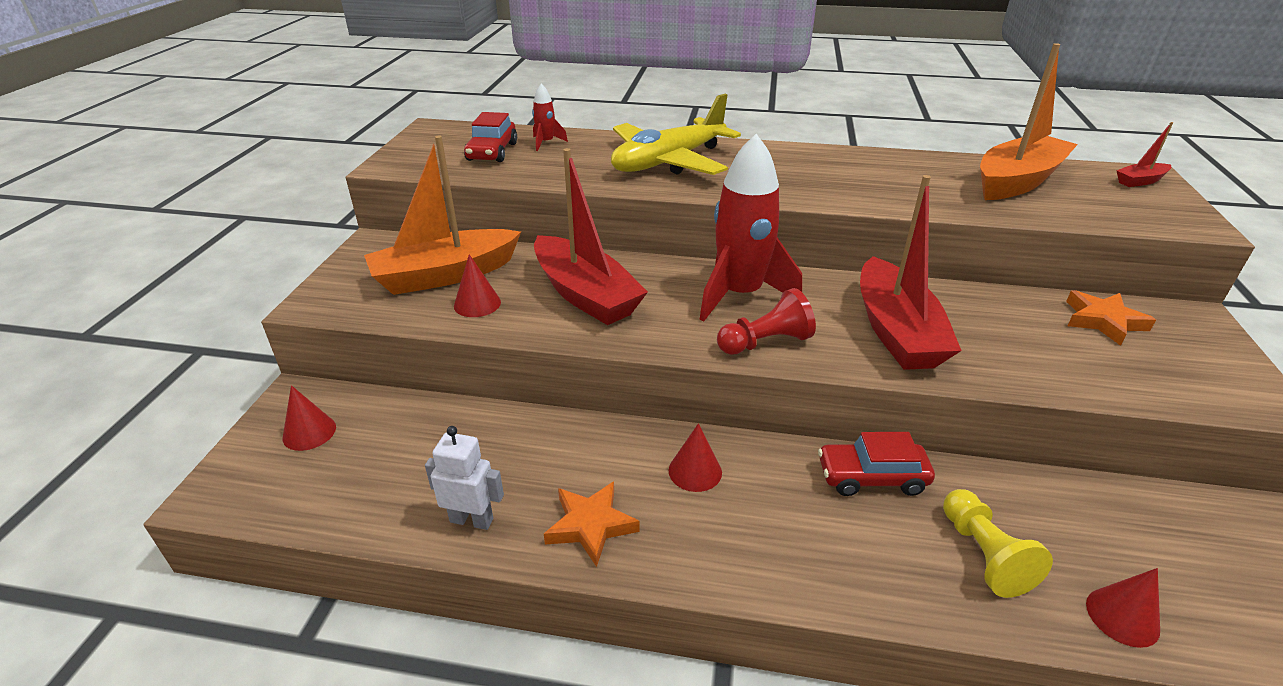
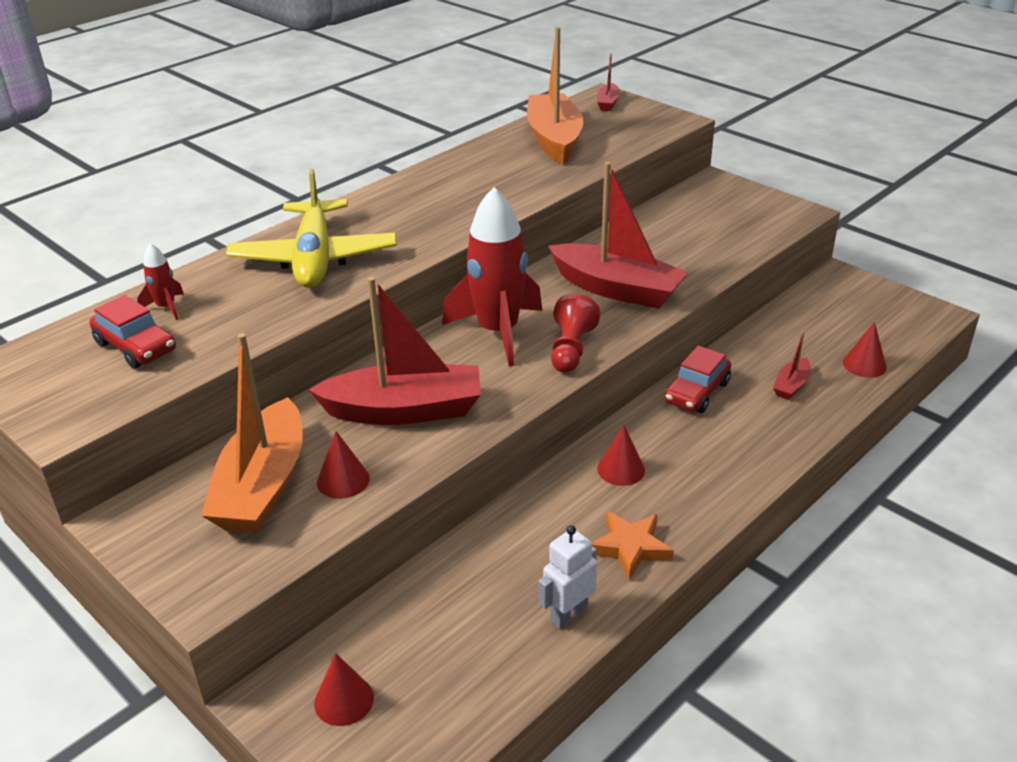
camera: 55 degrees left, 0 degrees up
yellow pawn [943,489,1053,598] -> red boat [773,331,811,400]
orange star [1066,290,1156,346] -> none

